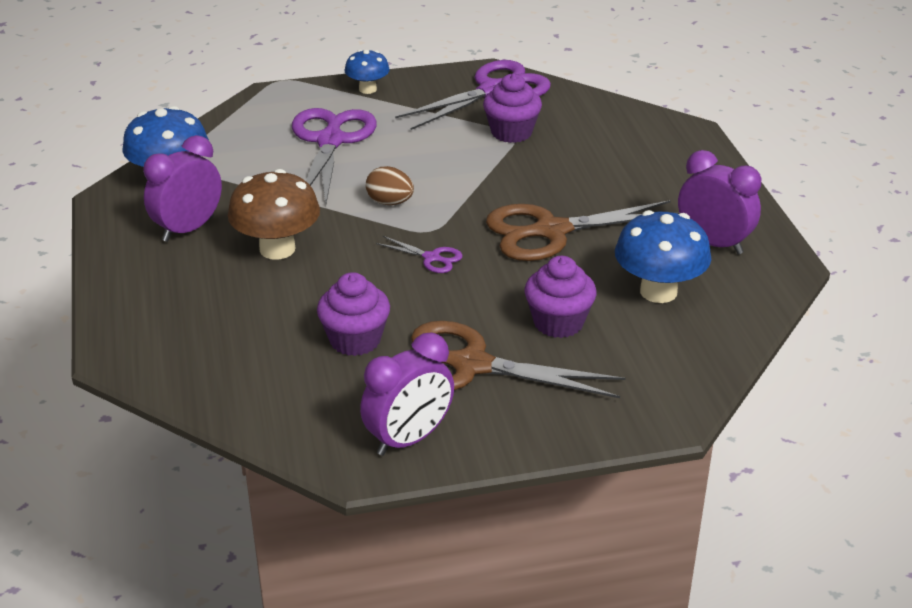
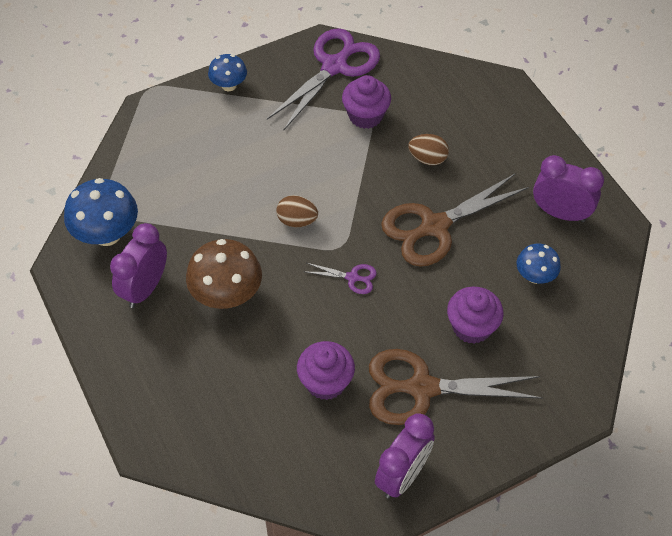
camera: 15 degrees left, 20 degrees up
purple scissors [292,108,377,204] -> none
blue mushroom [615,210,711,303] -> blue mushroom [516,244,561,284], size x0.59
none -> brown egg [408,134,449,165]

